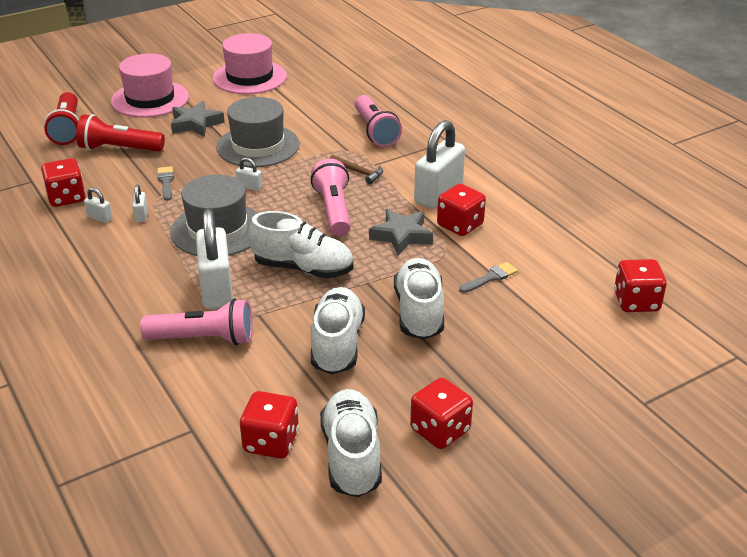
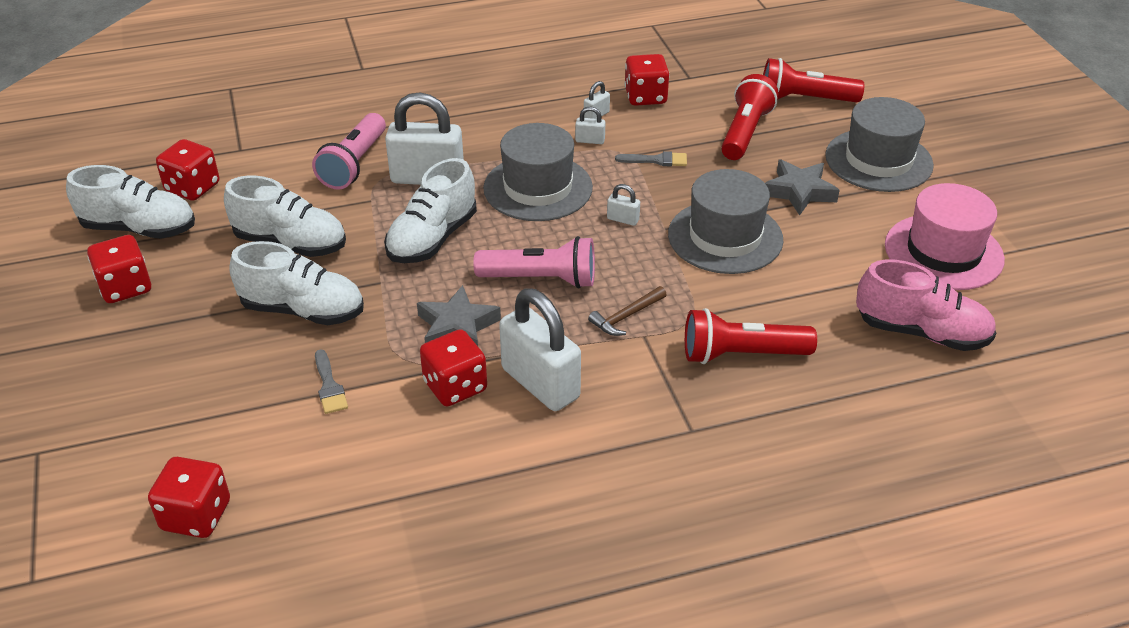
camera: 105 degrees right, 5 degrees up
pink hat [111,53,189,117] -> grey hat [825,97,934,192]
white padlock [236,157,262,191] -> white padlock turned 75 degrees clockwise [607,184,640,226]
pink flashlight [354,95,402,147] -> red flashlight [685,308,817,364]
none -> pink shoe [856,260,996,351]

